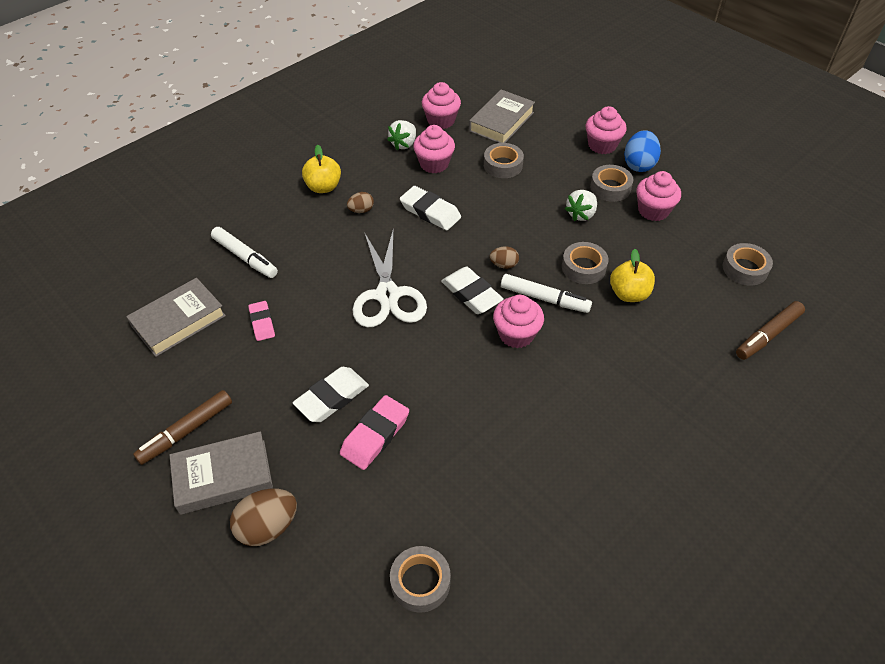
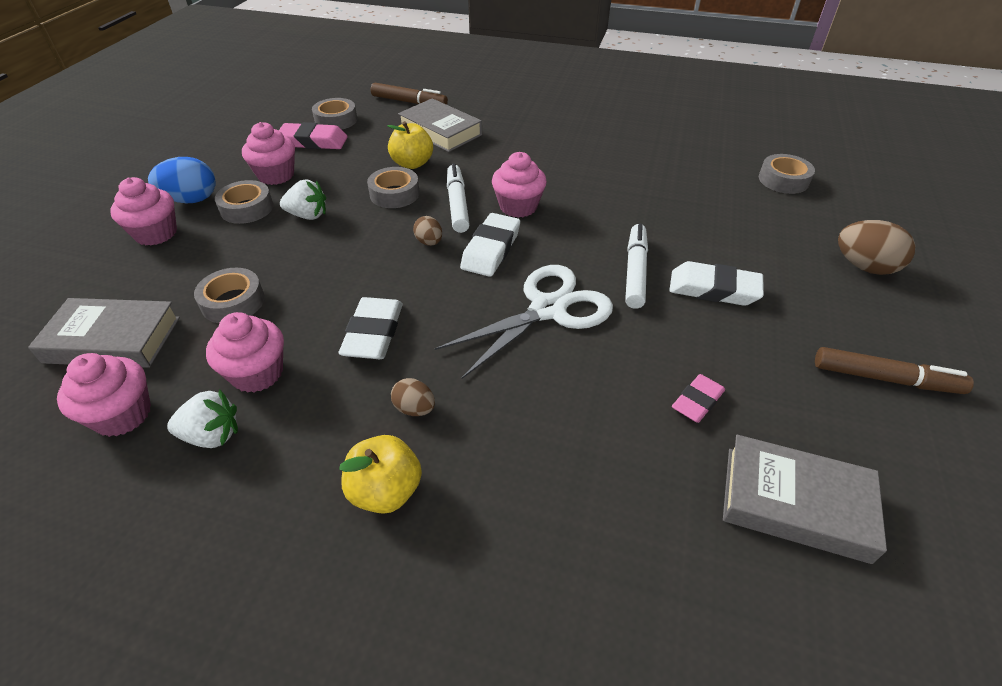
camera: 120 degrees left, 5 degrees down
grey book [169,431,273,515] -> grey book moved to [398,98,482,152]
white marker [211,227,278,278] -> white marker moved to [625,224,648,309]
pink eraser [340,395,409,470] -> pink eraser moved to [279,122,348,149]

